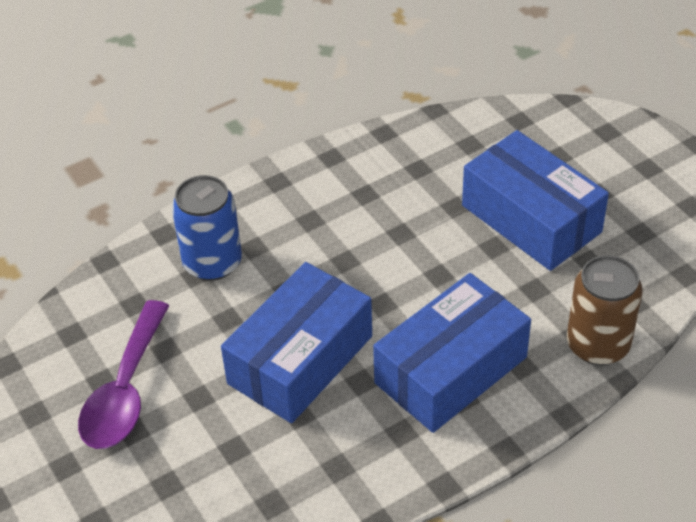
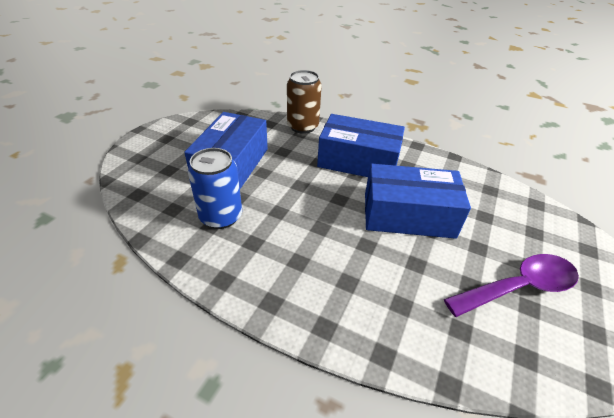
camera: 125 degrees left, 5 degrees down
blue can [172,175,242,281] -> blue can moved to [188,148,242,229]

